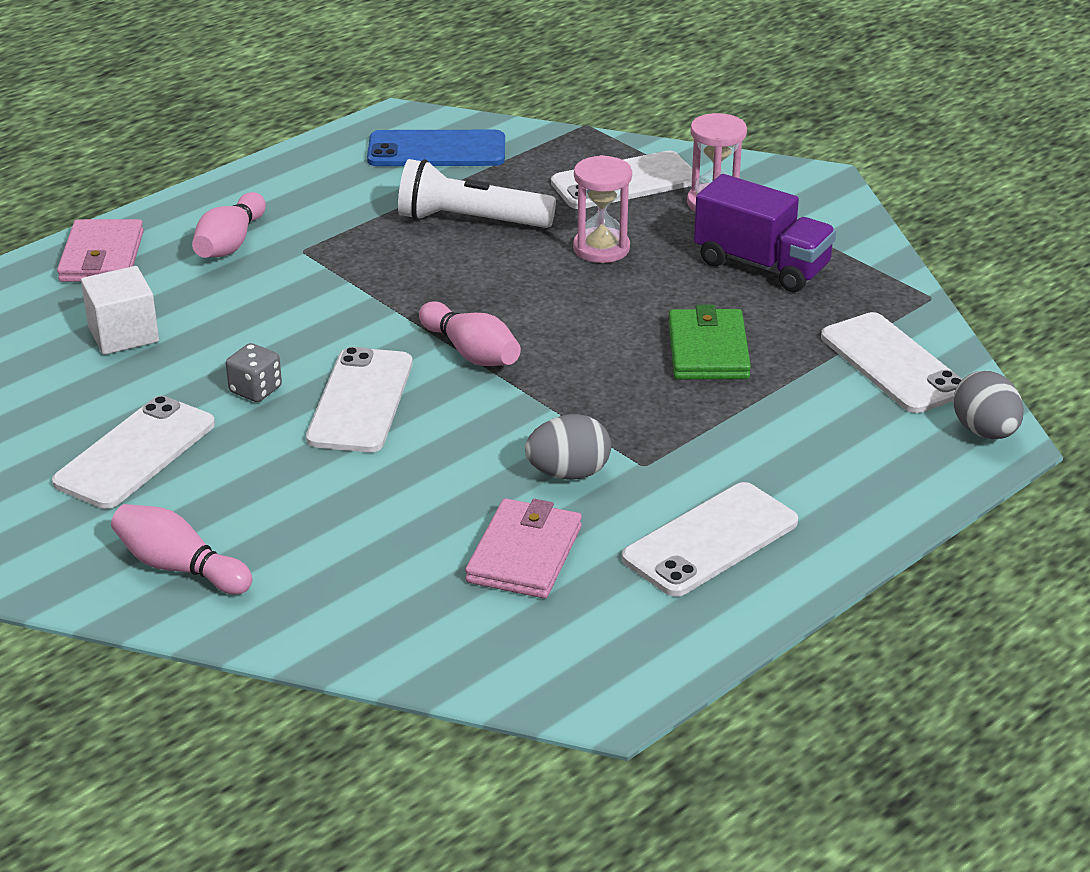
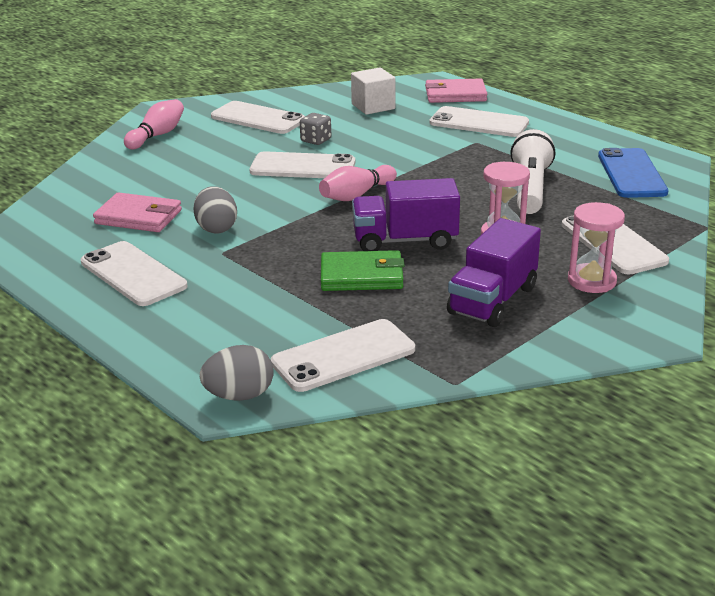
camera: 90 degrees right, 5 degrees down
pink bowling pin [192,192,266,258] -> white phone [429,106,529,137]
none -> purple truck [352,178,460,251]

